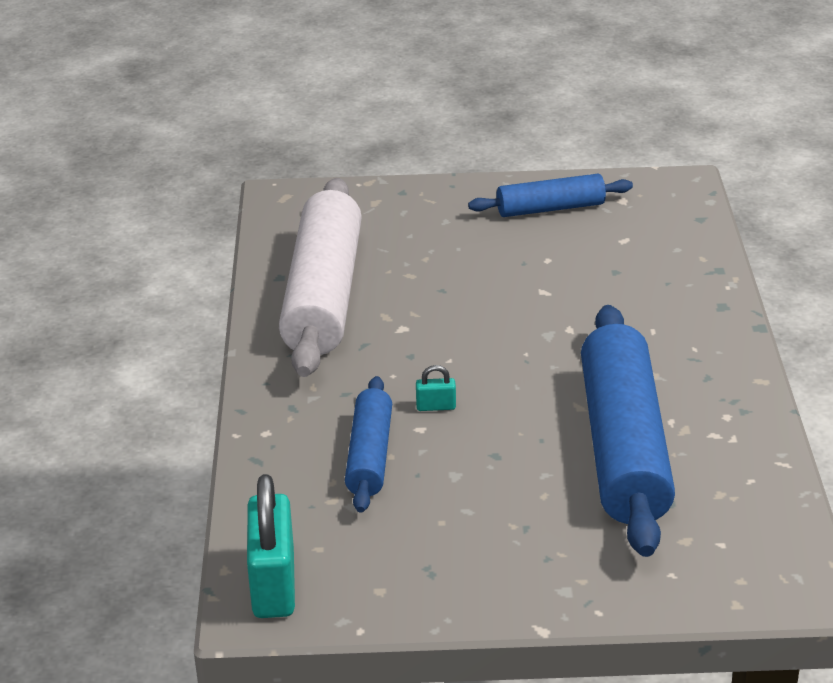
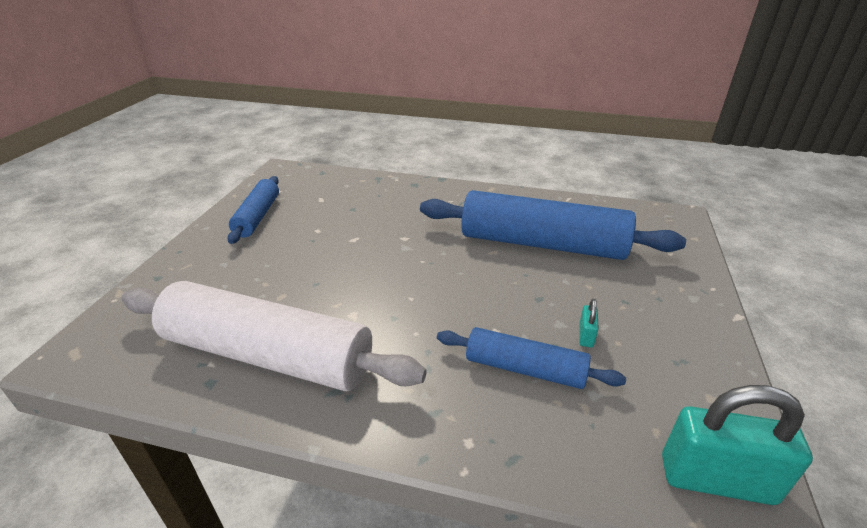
camera: 75 degrees left, 0 degrees up
turquoise padlock [416,365,456,411] -> turquoise padlock moved to [579,299,598,347]

